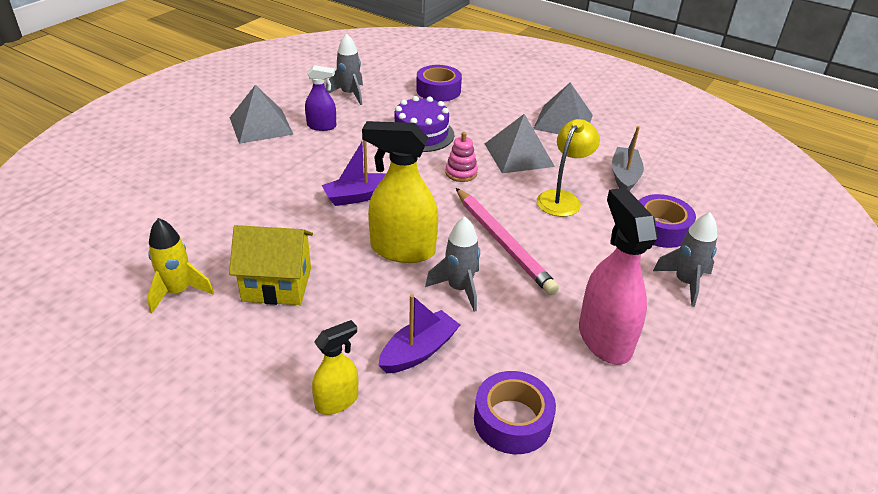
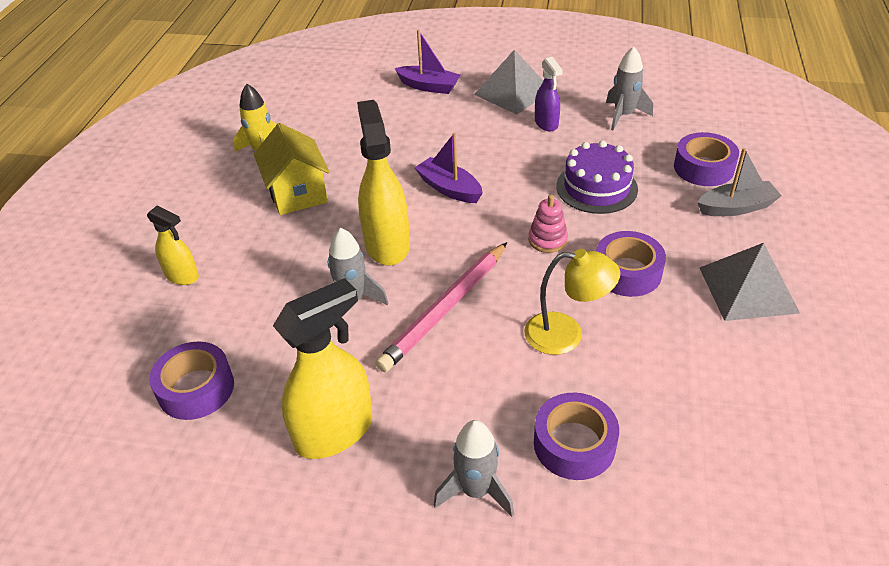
camera: 70 degrees right, 5 degrees up
purple boat [379,294,460,373] -> purple boat moved to [395,30,460,94]
grey pyramid [485,114,555,173] -> purple tape [596,231,666,297]
pink spray bottle [579,188,658,365] -> yellow spray bottle [273,278,373,459]
grey boat [612,126,644,191] -> grey boat moved to [697,148,782,216]

